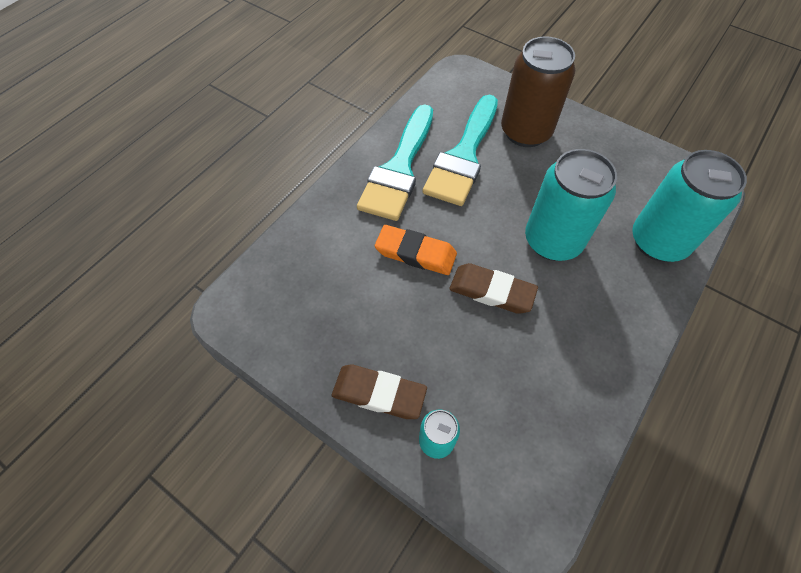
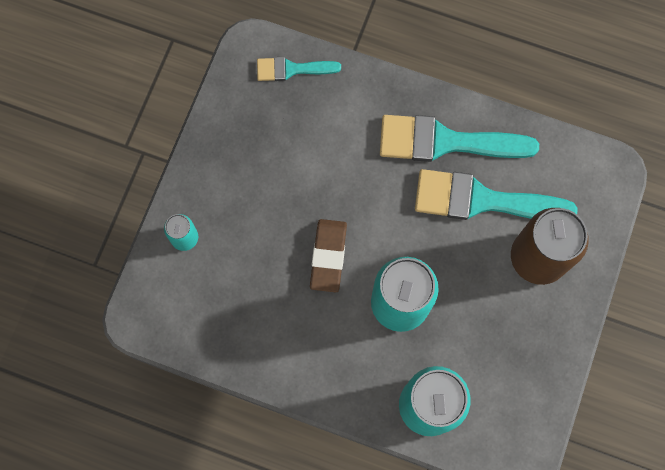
camera: 75 degrees right, 15 degrees up
brown eraser [332,364,427,419] -> none
orange eraser [375,225,457,275] -> none
none -> turquoise brush [257,57,341,81]

